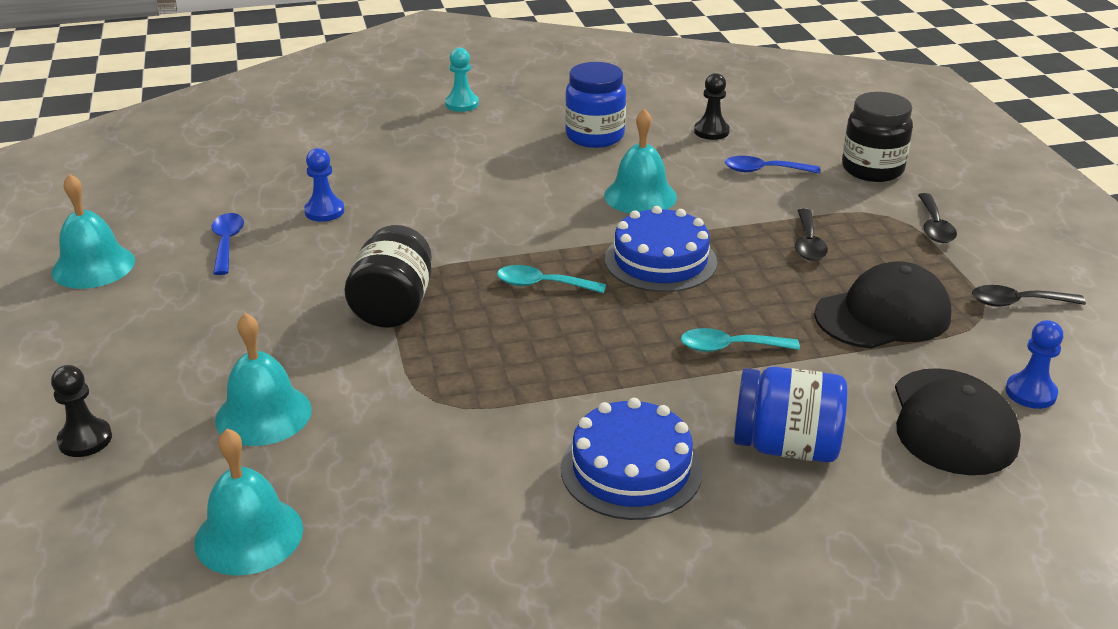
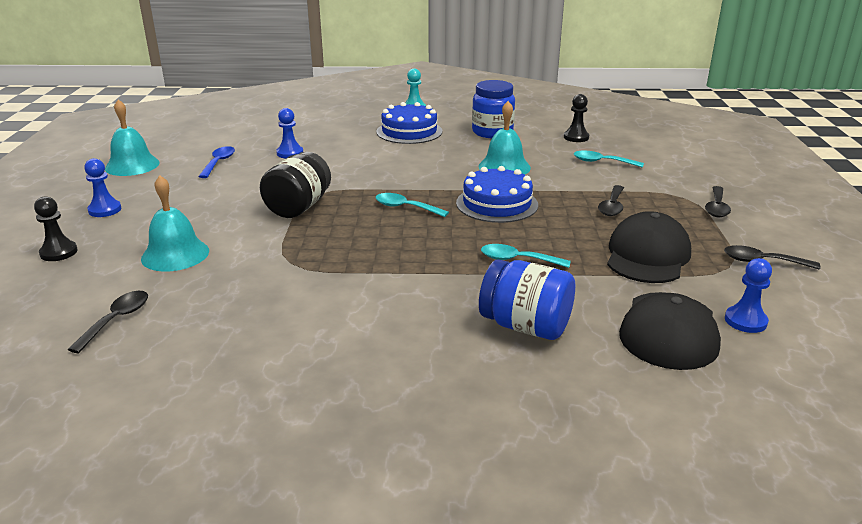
camera: 15 degrees right, 5 degrees down
turquoise bell [194,428,303,576] -> black spoon [67,291,148,353]
blue cake [561,398,703,520] -> blue cake moved to [376,102,442,144]
blue spoon [725,156,820,174] -> turquoise spoon [574,151,644,168]
black cap [814,261,951,349] -> black cap turned 60 degrees counterclockwise [607,211,691,283]
black jar [842,92,913,182] -> none
none -> blue pawn [84,158,121,217]

